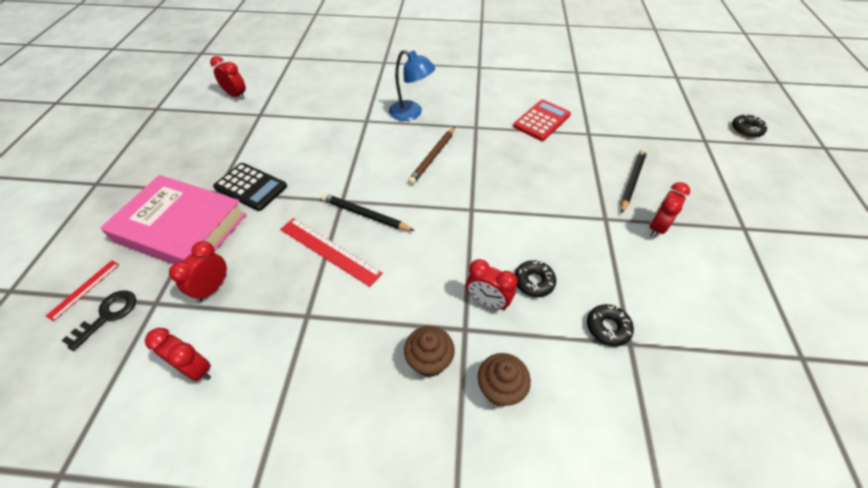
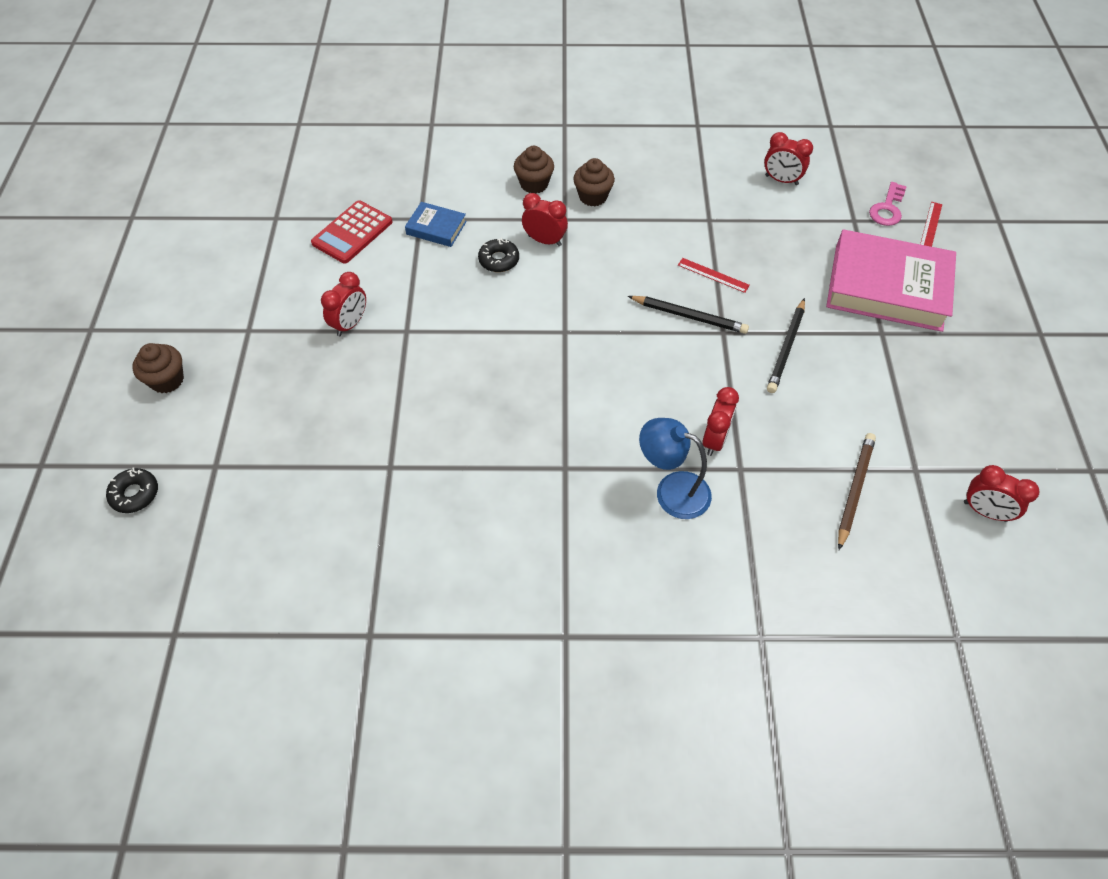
camera: 175 degrees right, 5 degrees up
black key [62,290,136,351] -> pink key [869,182,907,226]
red clock [169,241,227,302] -> red clock moved to [702,387,739,456]
black calculator [213,163,287,211] -> none
red ruler [280,218,383,287] -> red ruler [678,258,750,293], size x0.57
brown pencil [408,127,455,185] -> brown pencil moved to [838,433,876,550]
red calculator [513,100,571,141] -> red calculator moved to [311,200,393,264]
black donut [587,304,634,347] -> blue book [405,202,467,247]
black pencil [621,149,647,214] -> black pencil moved to [767,298,805,393]
none -> brown cupcake [132,343,184,393]

